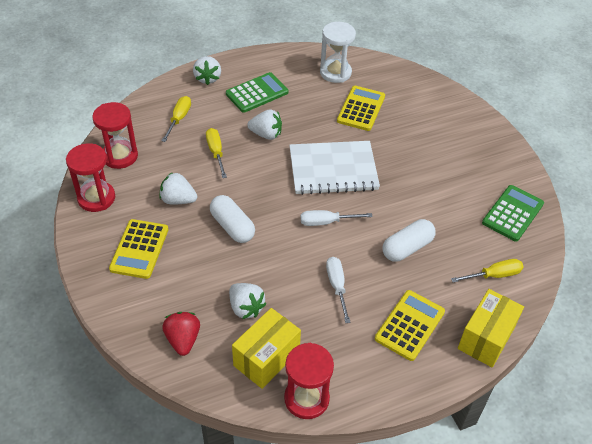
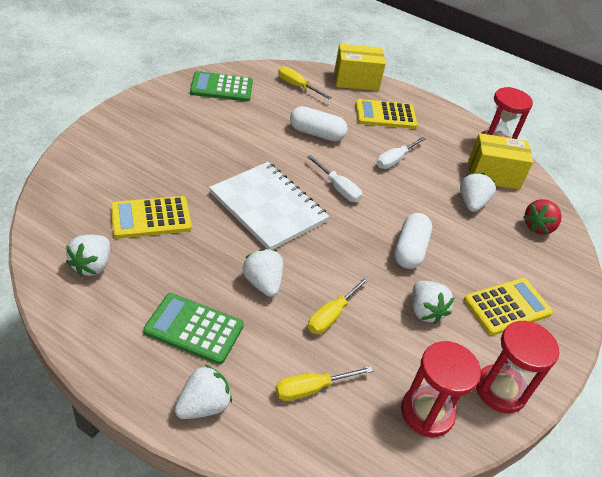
camera: 130 degrees left, 5 degrees down
white hourglass [320,22,356,83] -> white strawberry [66,235,110,277]

